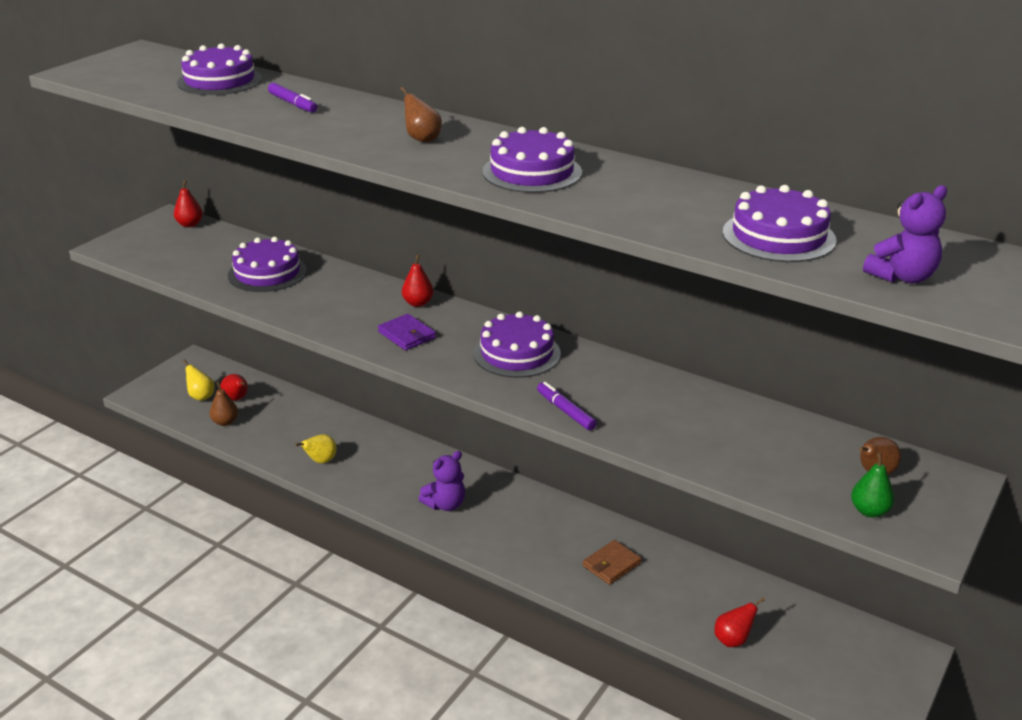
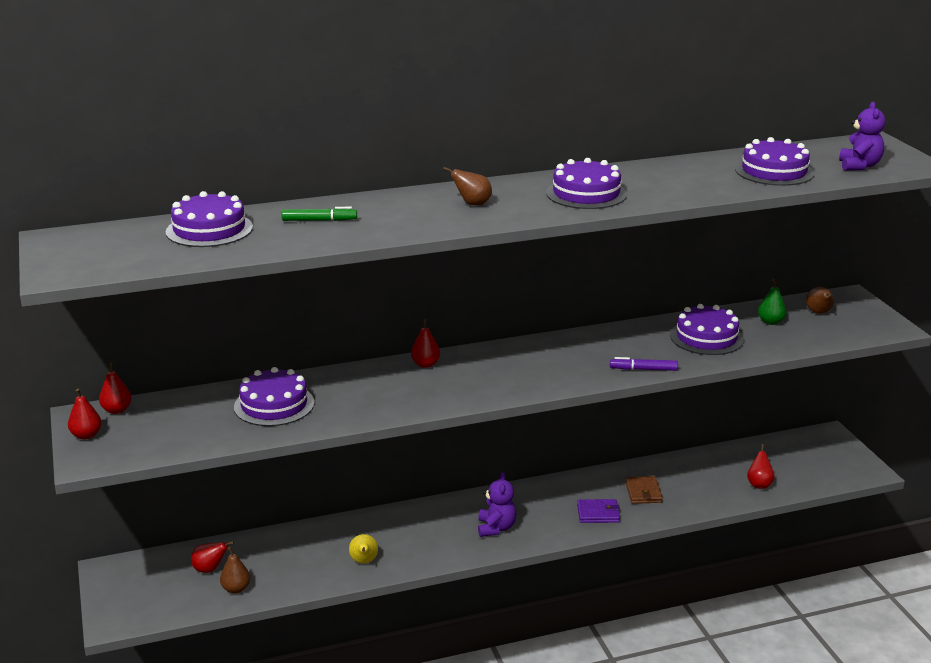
camera: 50 degrees left, 5 degrees down
yellow pear [183,359,214,401] -> none
purple marker [268,83,318,113] -> green marker [282,207,357,221]
purple wallet [378,314,436,350] -> purple wallet moved to [577,499,620,523]
purple cake [473,311,561,378] -> purple cake moved to [670,304,744,355]
green pear [851,453,895,518] -> green pear moved to [758,279,786,325]
none -> red pear [68,389,102,439]

